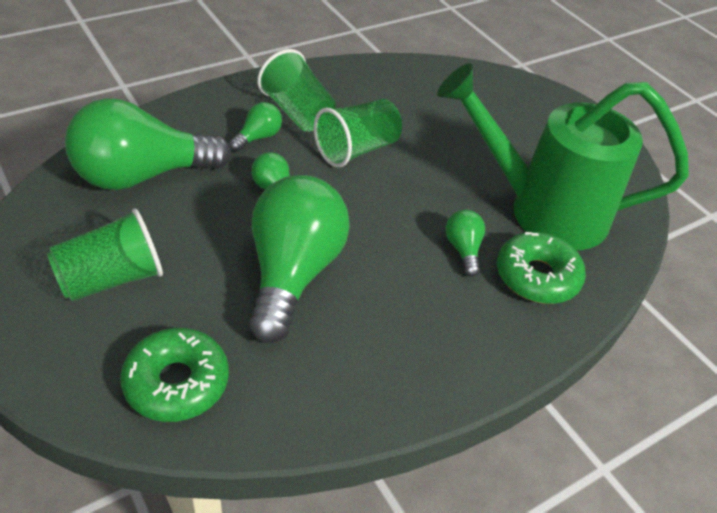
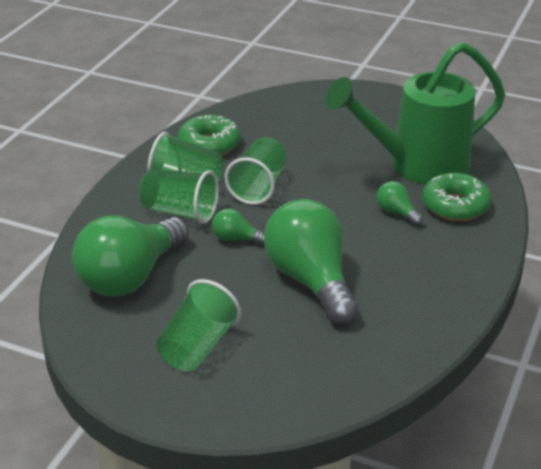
camera: 30 degrees left, 10 degrees down
green donut [120,328,229,422] -> green donut moved to [178,115,240,155]
green light bulb [229,102,282,152] -> green cup [139,169,219,224]

